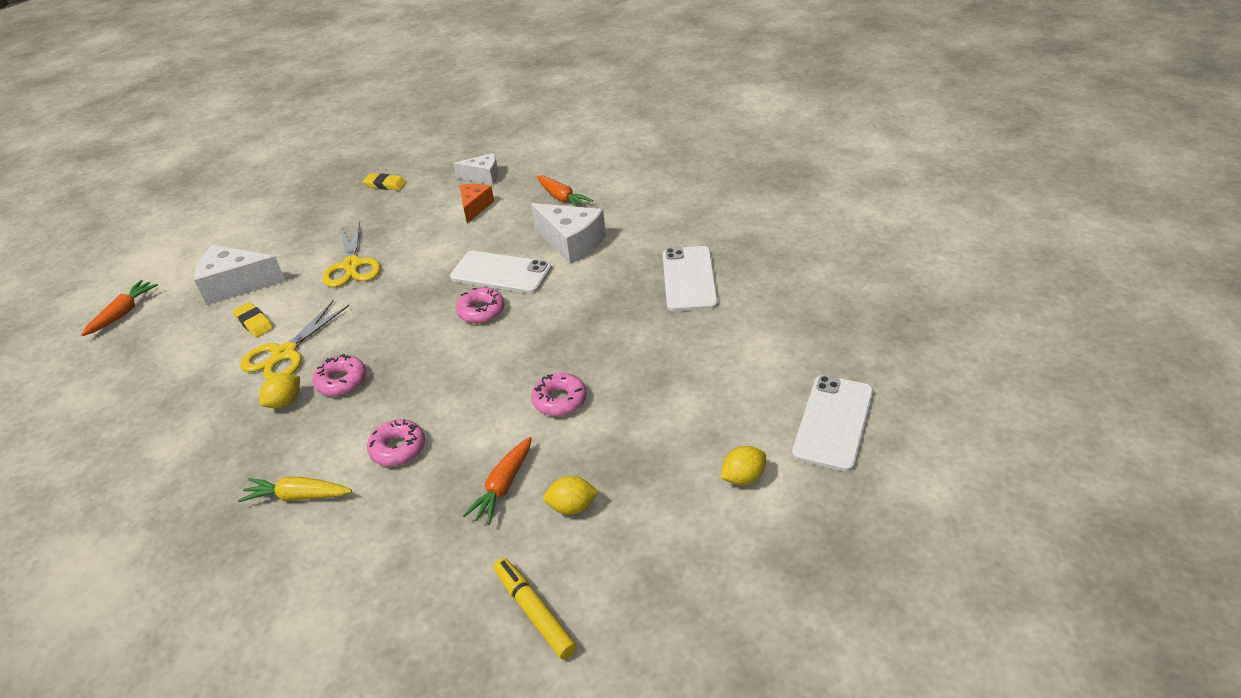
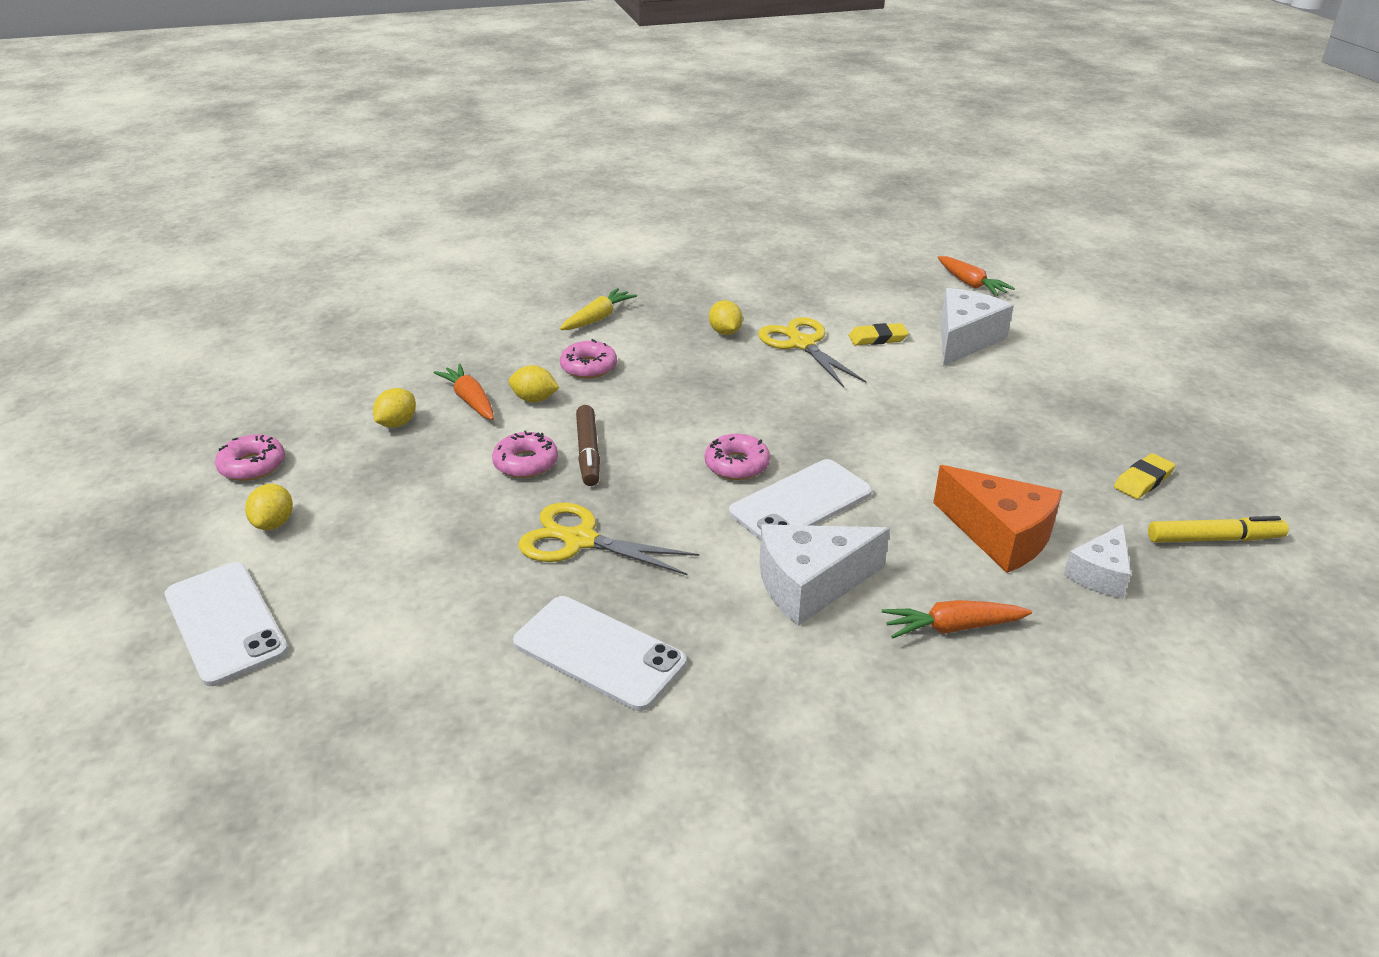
camera: 120 degrees right, 5 degrees down
pink donut [313,354,366,396] -> pink donut moved to [215,434,285,481]
yellow scissors [323,221,381,287] -> yellow scissors moved to [518,503,699,575]
orange cheese [460,184,494,223] -> orange cheese [933,465,1063,573], size x1.60
yellow marker [494,558,577,659] -> yellow marker moved to [1148,516,1289,543]
none -> yellow lemon [509,365,559,402]
none -> brown marker [576,405,600,486]

